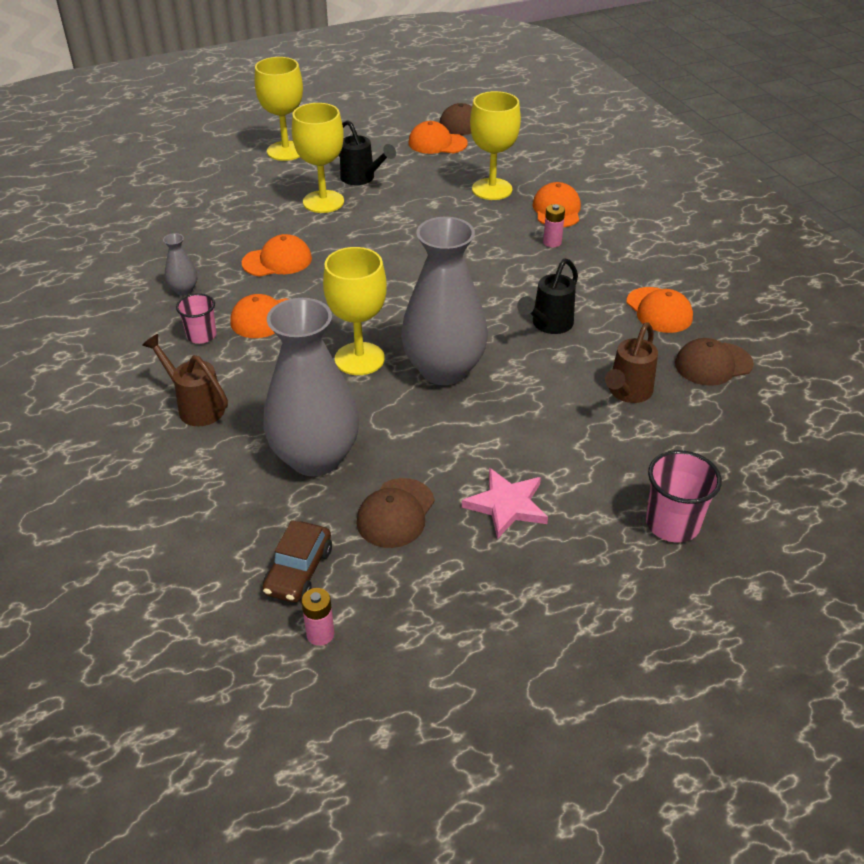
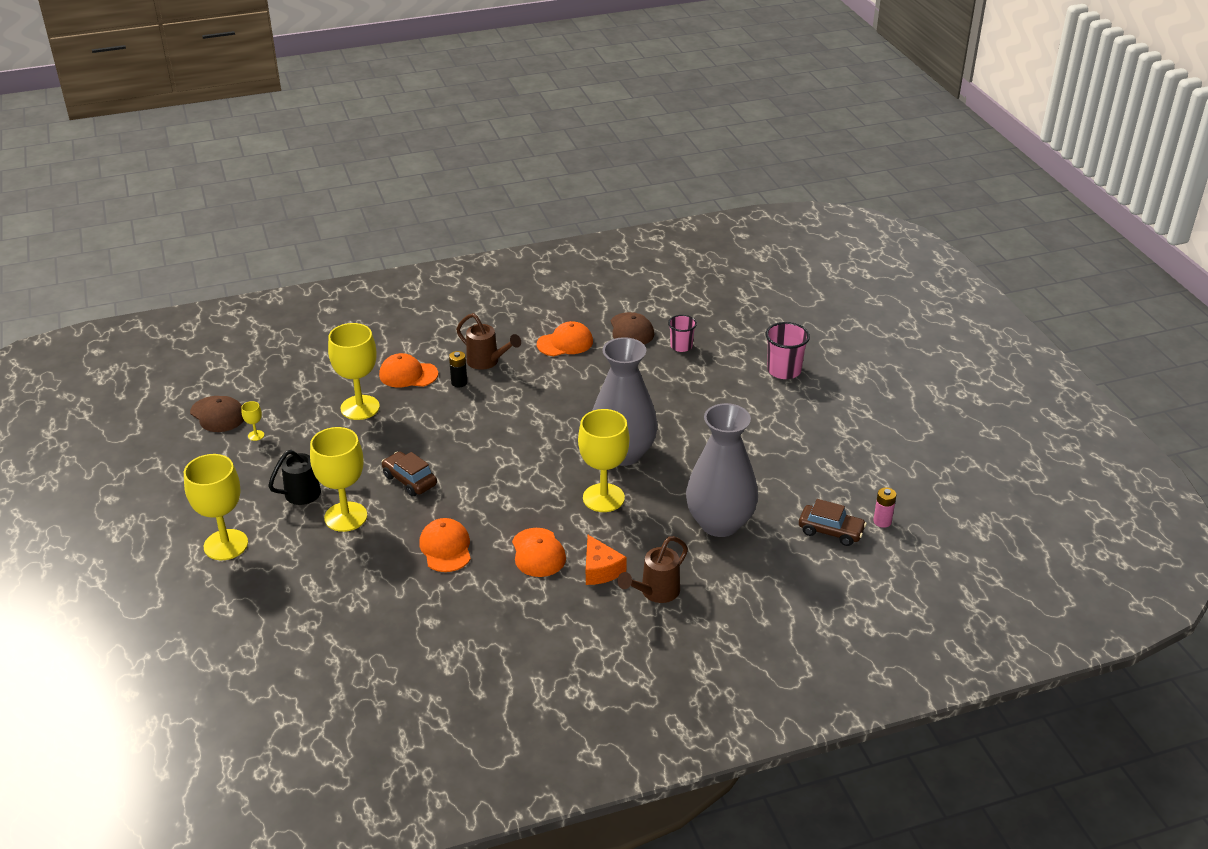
camera: 85 degrees left, 5 degrees down
grey vase [163,233,197,295] -> none
pink cup [176,293,216,344] -> pink cup moved to [668,315,697,352]
brown cap [356,478,435,548] -> none
orange cap [408,121,468,154] -> yellow goblet [241,401,264,441]
pink star [462,468,548,539] -> none
black watering can [517,258,578,334] -> none
pink battery [543,204,565,247] -> black battery [449,351,467,387]
brown watering can [605,323,658,403] -> brown watering can moved to [456,313,521,370]
none -> brown car [382,451,437,496]
none -> orange cheese [586,535,627,585]

